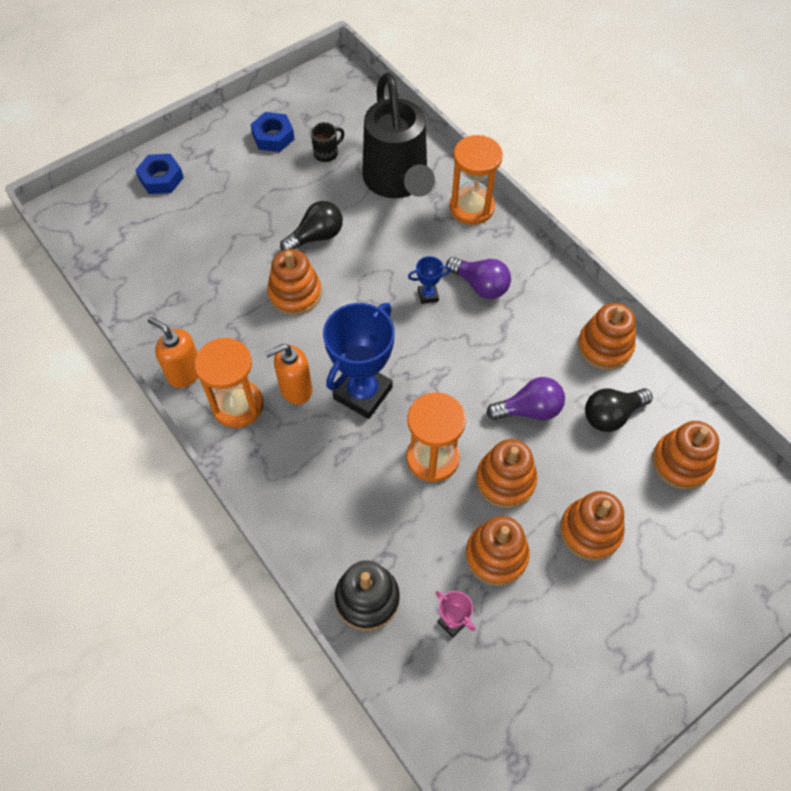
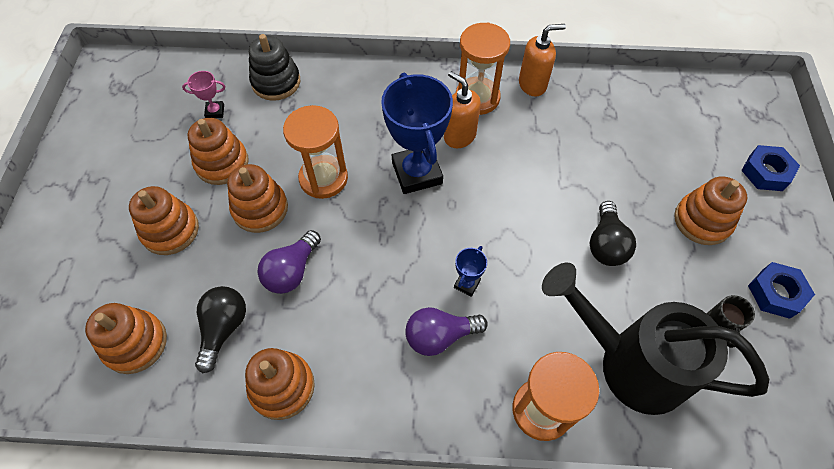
camera: 130 degrees right, 0 degrees up
orange soap dispenser [265,344,312,405] -> orange soap dispenser turned 60 degrees counterclockwise [444,71,481,148]
orange stacking toy [267,249,322,315] -> orange stacking toy moved to [674,177,747,245]

